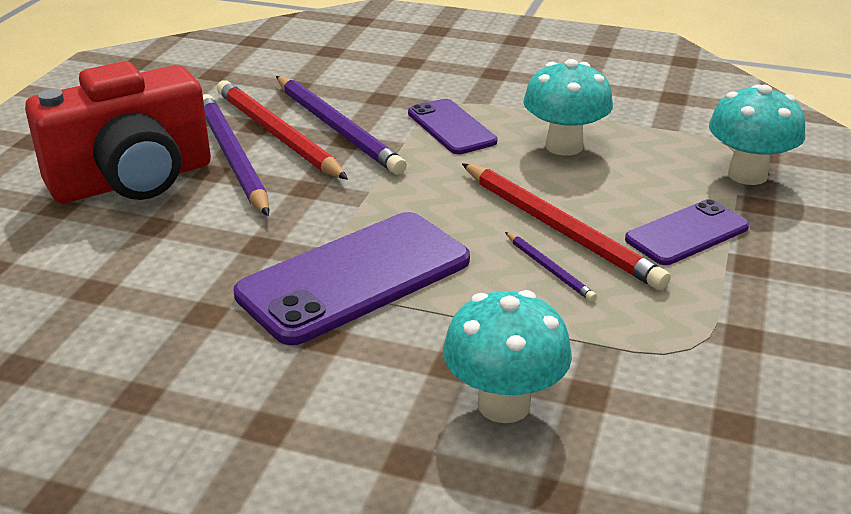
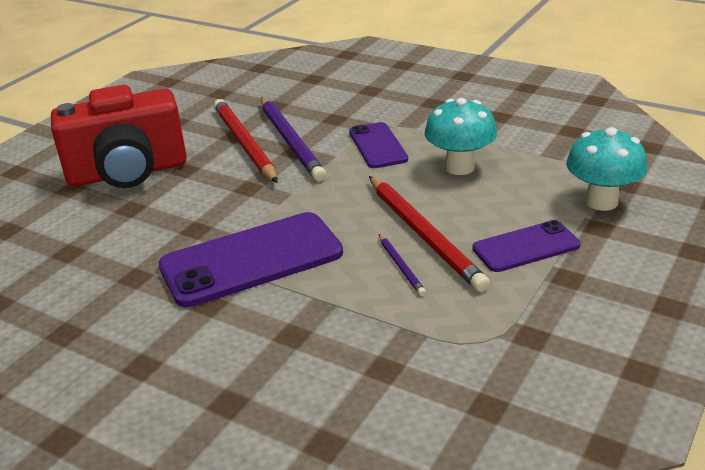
camera: 15 degrees right, 0 degrees up
purple pencil [203,94,269,216] -> none
turquoise mushroom [443,290,572,423] -> none

